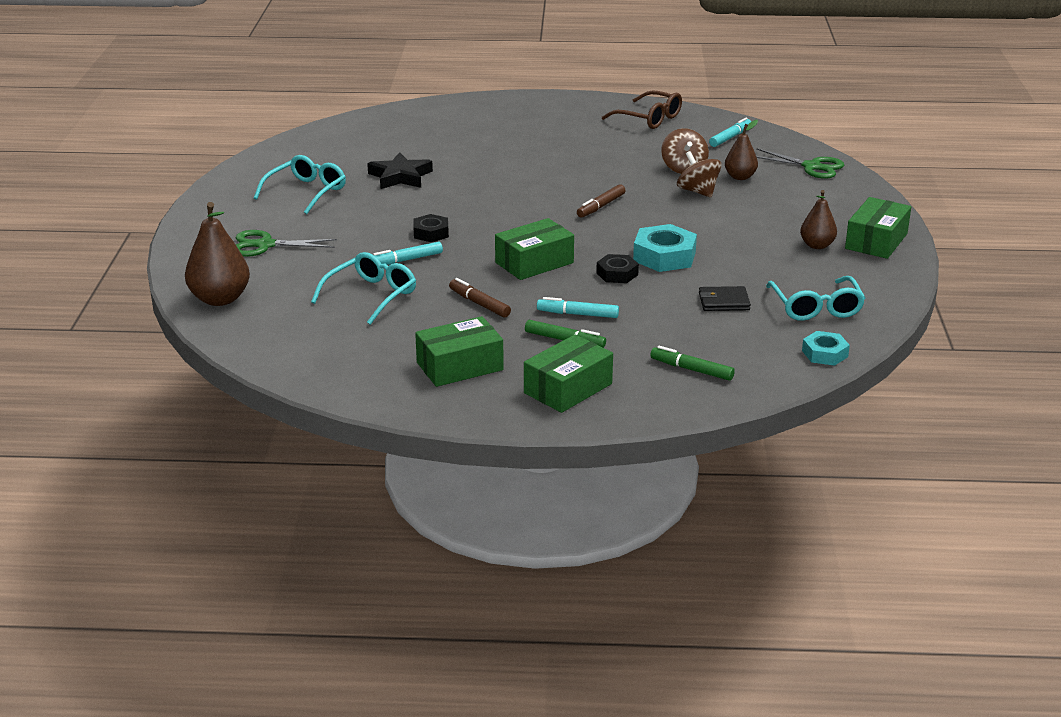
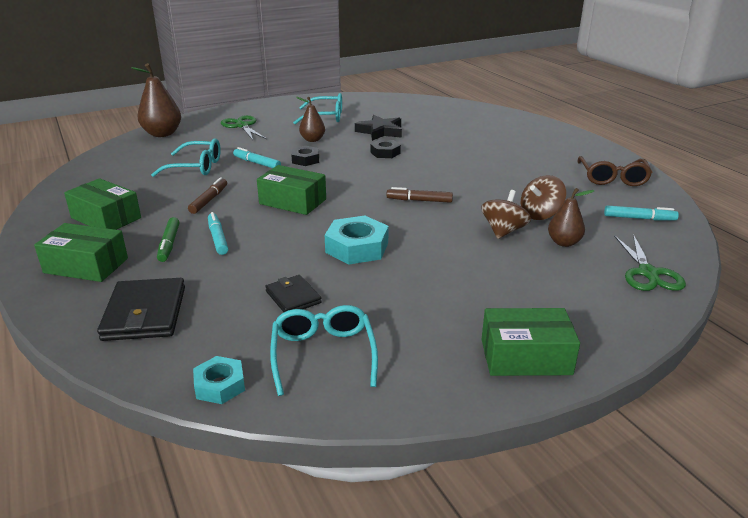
camera: 60 degrees right, 0 degrees up
black nut [596,254,639,283] -> black nut moved to [370,139,401,158]
green marker [650,346,735,381] -> black wallet [97,278,185,341]
turquoise glasses [766,276,865,321] -> turquoise glasses turned 120 degrees clockwise [270,305,378,396]
brown pear [800,190,837,249] -> brown pear moved to [296,97,325,142]

